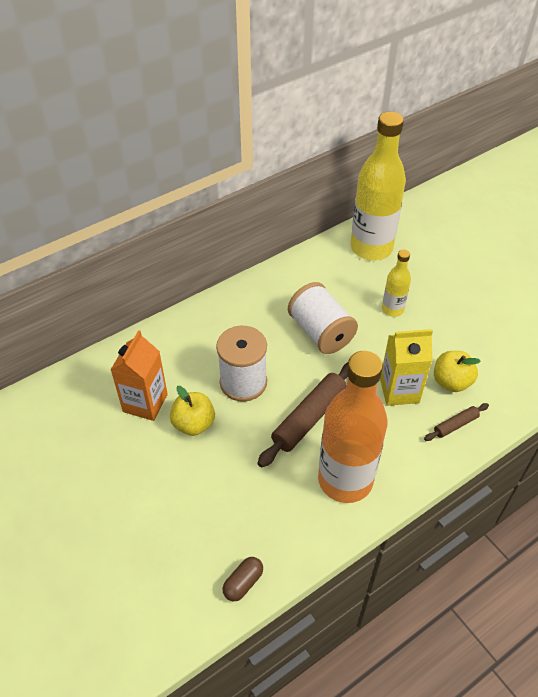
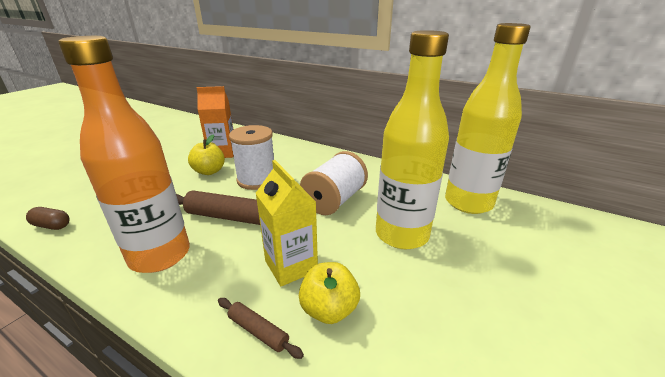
camera: 65 degrees right, 20 degrees down
yellow bottle [382,250,411,317] -> yellow bottle [376,30,449,249], size x2.07

